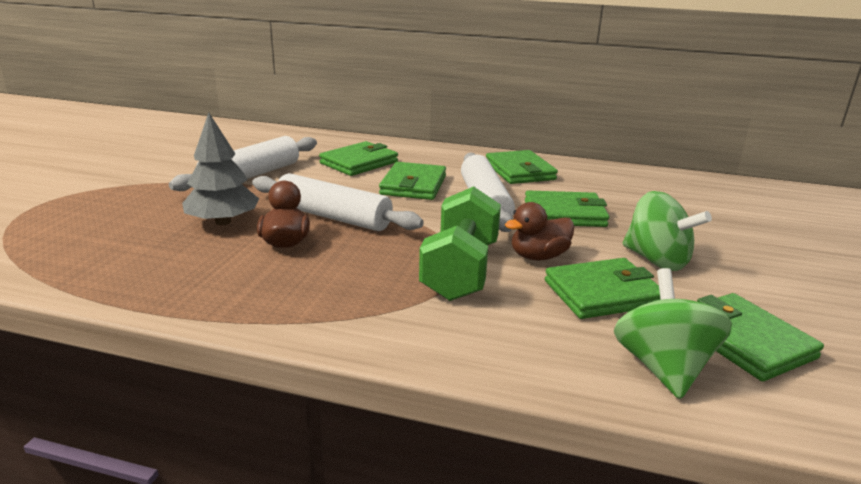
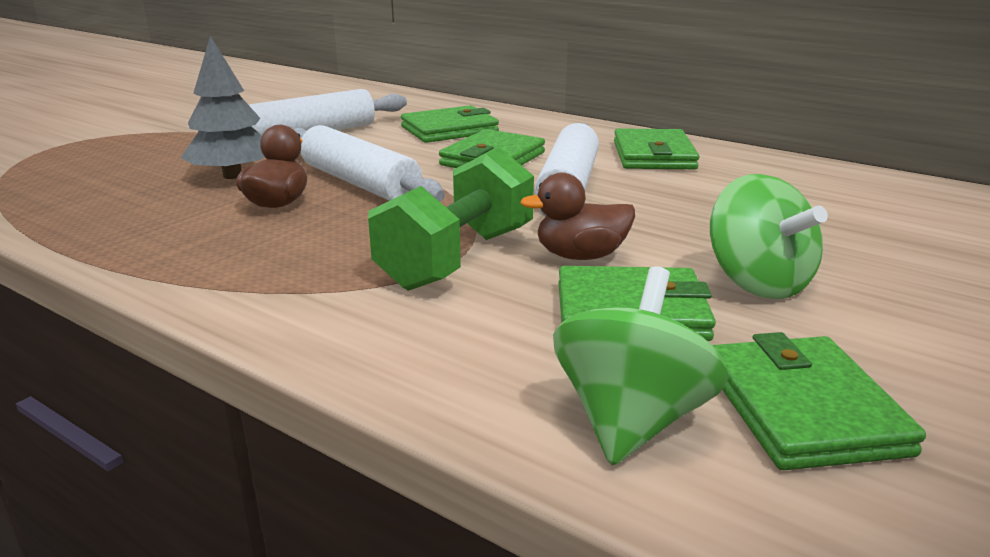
camera: 20 degrees right, 0 degrees up
green wallet [525,190,609,227] -> none

